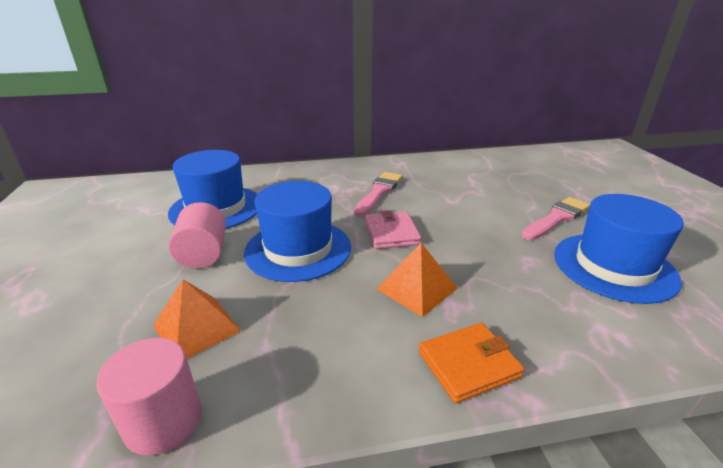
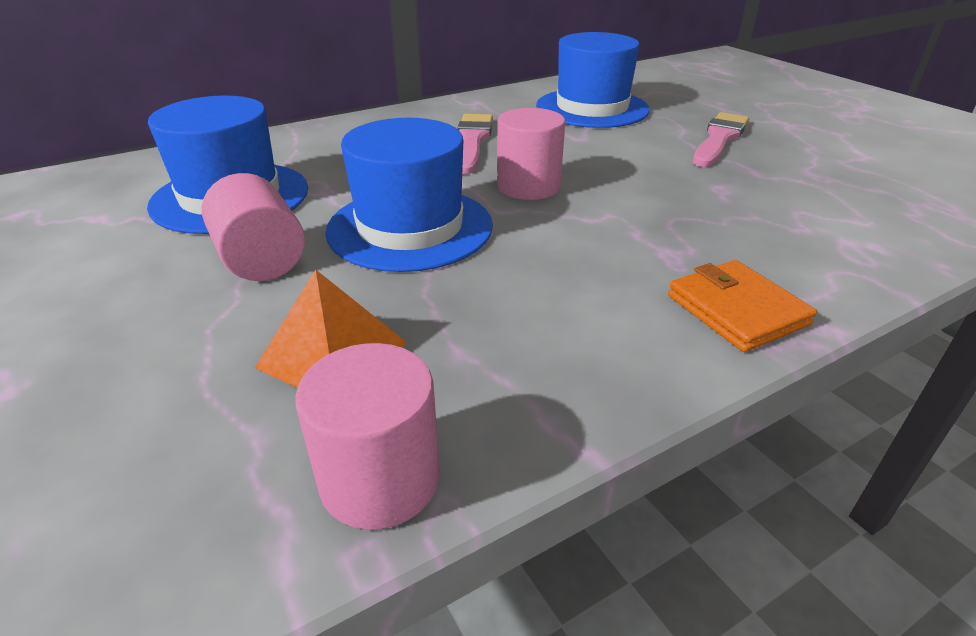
camera: 20 degrees left, 5 degrees up
pink wallet [365,210,421,249] -> pink cylinder [497,108,565,200]
orange pyramid [377,243,458,317] -> none
orange wallet [419,323,525,403] -> orange wallet turned 75 degrees counterclockwise [668,260,817,352]
blue hat [554,194,684,304] -> blue hat moved to [536,32,650,128]

